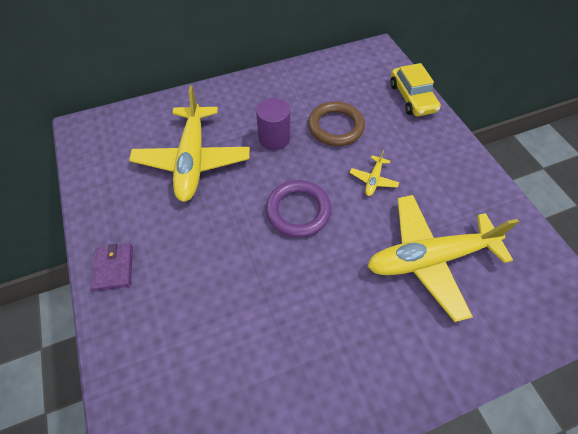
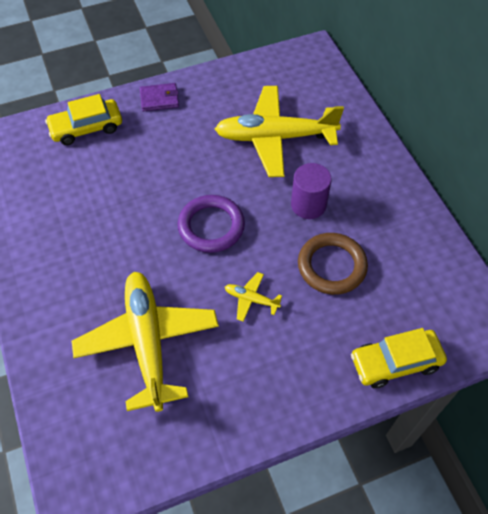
camera: 90 degrees right, 0 degrees up
none -> yellow car [45,94,122,145]

